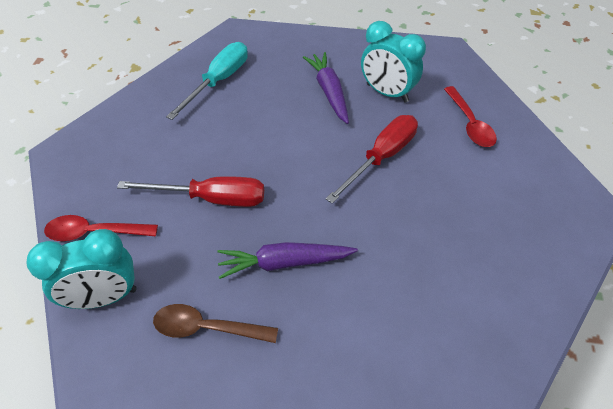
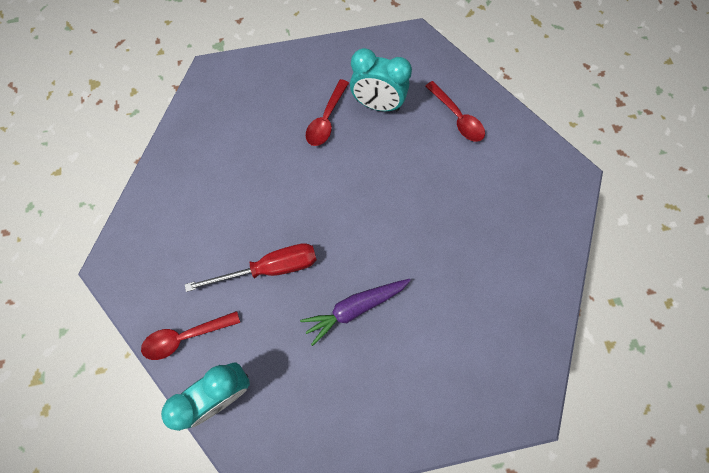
camera: 20 degrees left, 20 degrees up
brown spoon [153,304,278,343] -> none
turquoise screwdriver [166,42,248,120] -> none
purple carrot [303,52,349,124] -> red spoon [306,79,349,146]
red screwdriver [326,115,418,204] -> none

